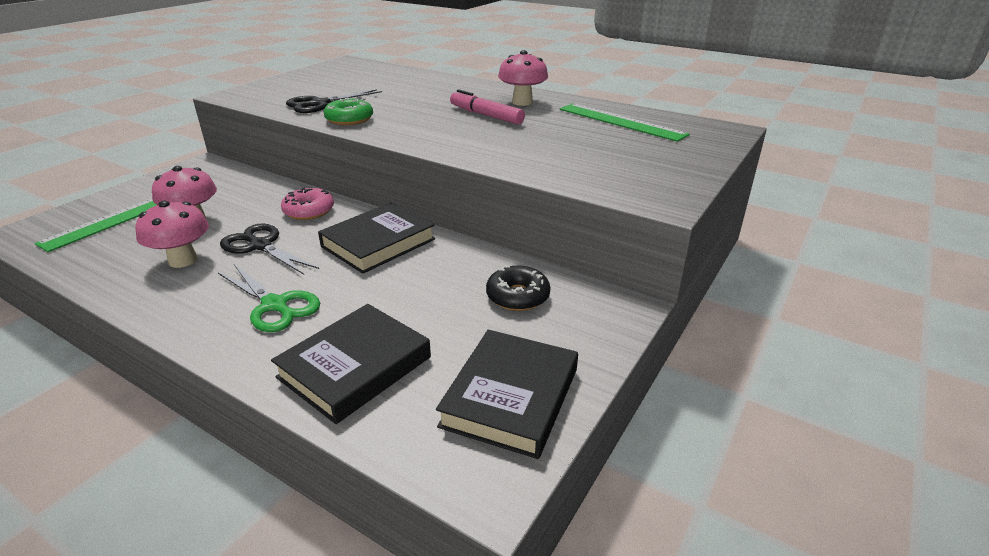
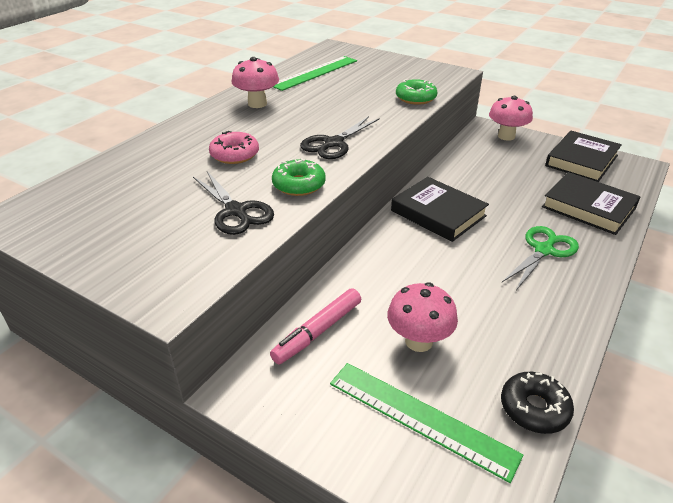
camera: 90 degrees left, 5 degrees up
pink mushroom [135,201,209,268] -> pink mushroom moved to [489,96,533,141]
black scissors [220,224,319,275] -> black scissors moved to [300,116,380,159]
pink donut [281,187,334,220] -> pink donut moved to [209,131,259,164]
black book [436,330,578,459] -> black book turned 75 degrees counterclockwise [545,131,622,182]
pink marker [450,89,525,125] -> pink marker moved to [270,288,361,364]
black donut [486,265,551,311] -> black donut moved to [501,372,574,434]
none -> green donut [396,79,437,105]

